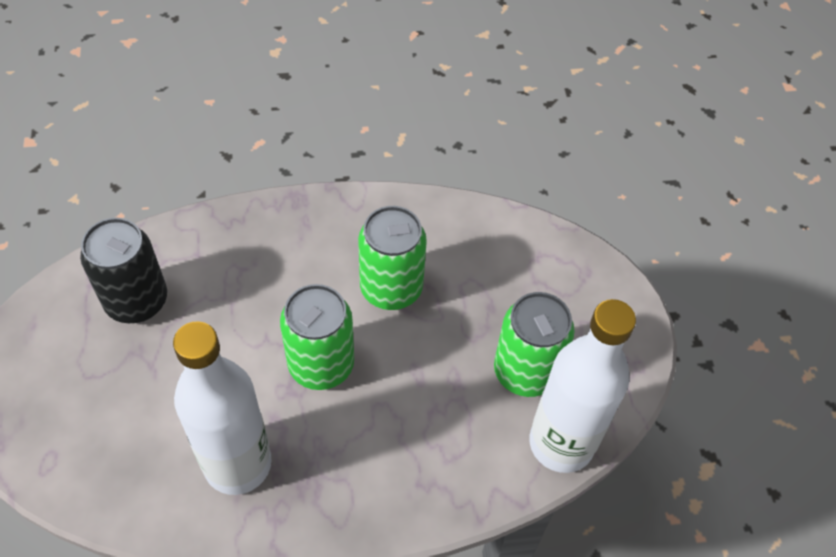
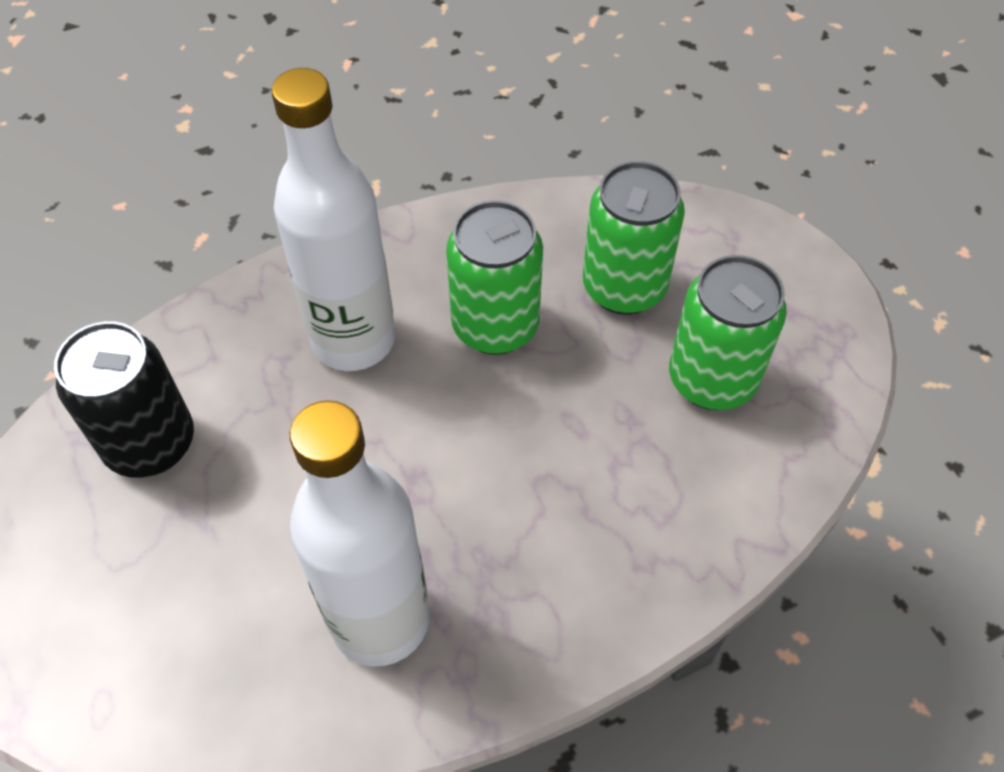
camera: 15 degrees left, 0 degrees up
green can [280,284,354,390] -> green can moved to [583,161,685,315]
white bottle [529,299,636,473] -> white bottle moved to [271,68,395,371]

